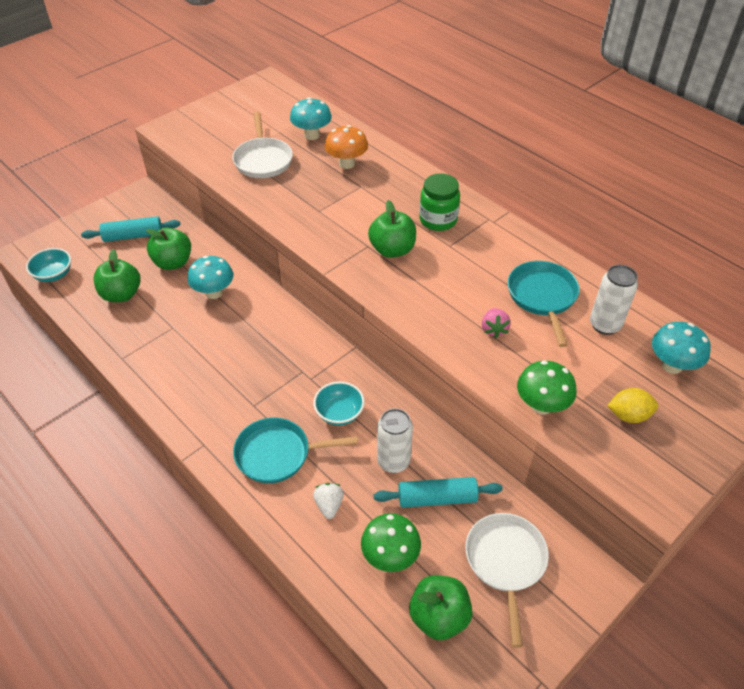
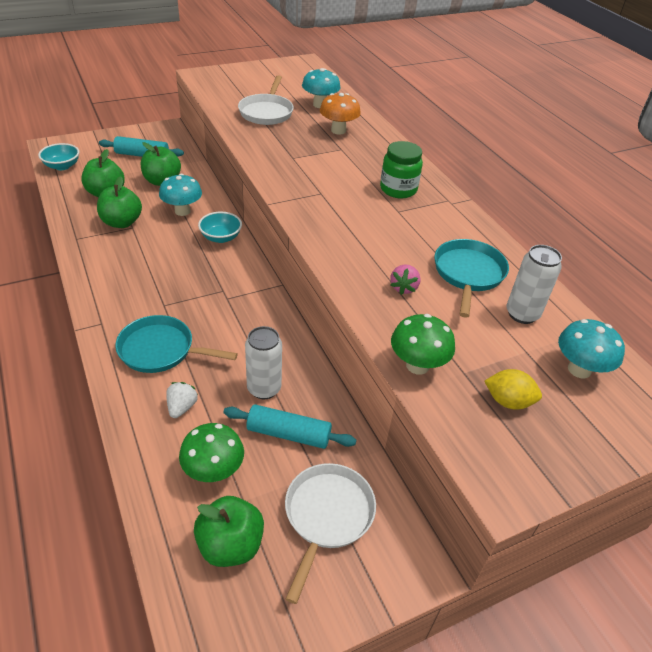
camera: 15 degrees right, 5 degrees down
turquoise bowl [313,381,365,425] -> turquoise bowl moved to [198,212,242,243]
green apple [368,200,416,258] -> green apple moved to [97,176,142,228]

